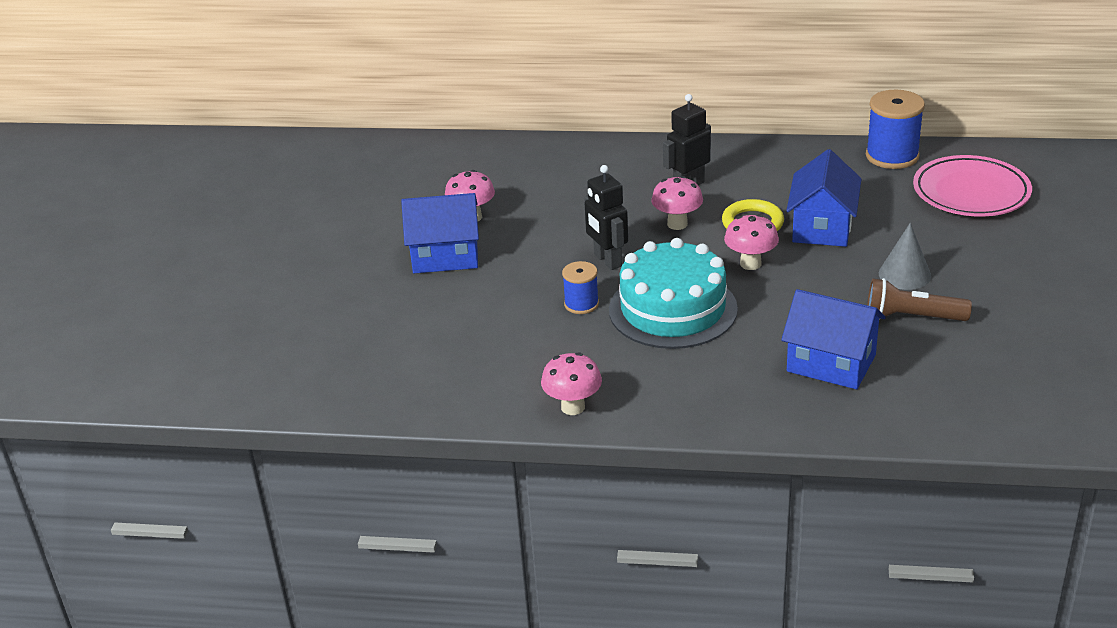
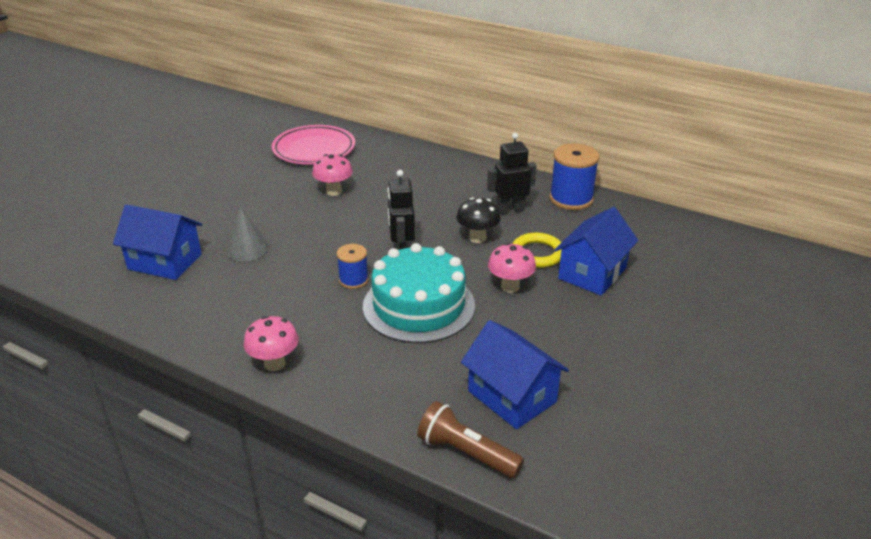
camera: 20 degrees right, 0 degrees up
blue house [401,193,479,273] -> blue house moved to [113,204,202,280]
pink mushroom [651,176,703,230] -> black mushroom [456,197,501,243]
blue spool [866,90,925,169] -> blue spool moved to [550,143,599,210]
brown flashlight [867,278,972,321] -> brown flashlight moved to [417,401,524,478]
grey cone [879,223,931,290] -> grey cone moved to [226,206,269,261]
pink plate [913,155,1032,217] -> pink plate moved to [272,125,355,164]

